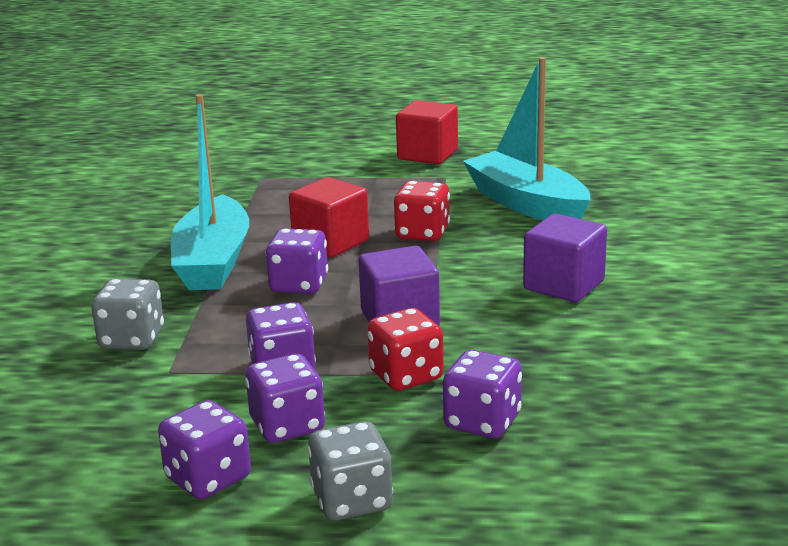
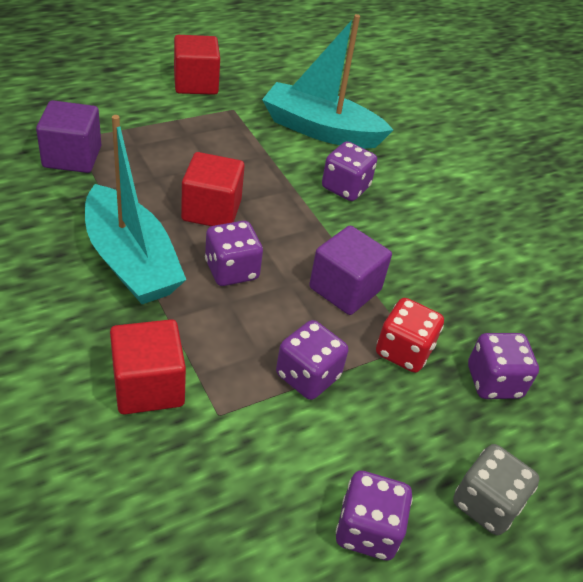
camera: 40 degrees left, 20 degrees up
grey dice [91,279,164,350] -> red cube [110,319,186,415]
purple dice [245,354,325,443] -> purple dice moved to [322,141,377,201]
red dice [394,181,450,241] -> none
purple cube [523,214,607,302] -> purple cube moved to [36,100,101,173]

